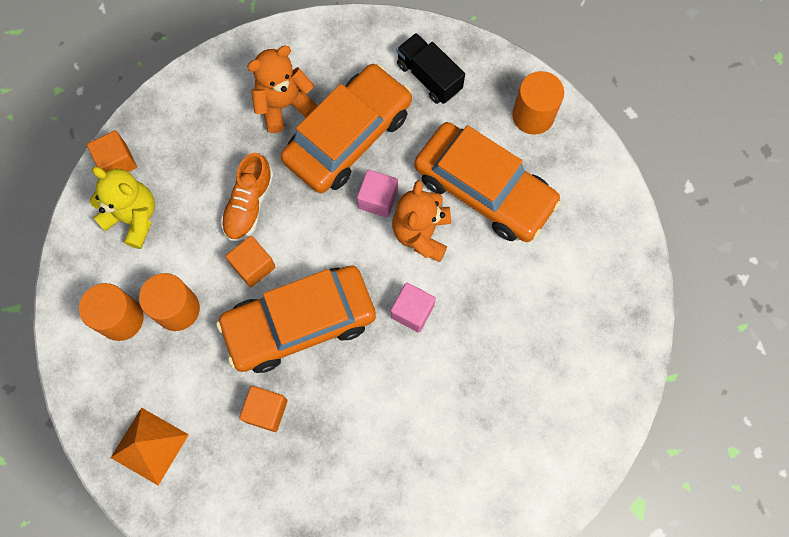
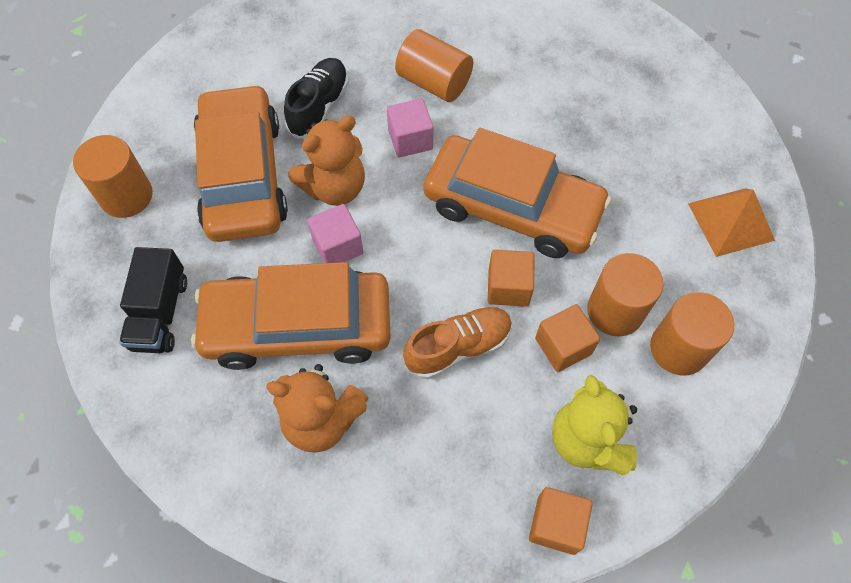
camera: 135 degrees left, 10 degrees down
orange cube [239,386,288,432] -> orange cube moved to [535,304,600,372]
none -> black shoe [284,58,349,139]
none -> orange cylinder [395,29,473,102]

